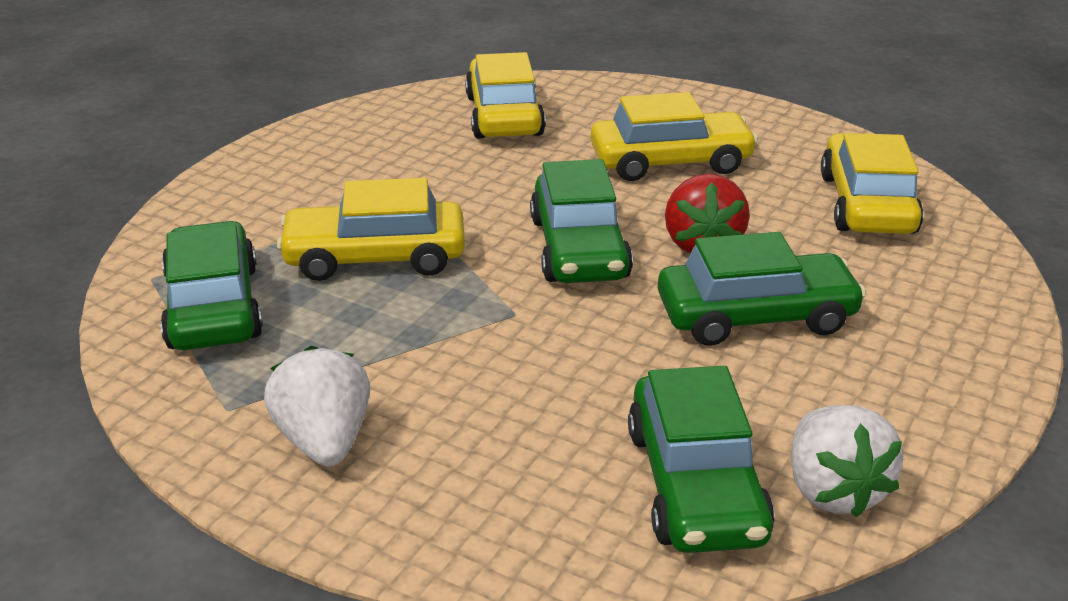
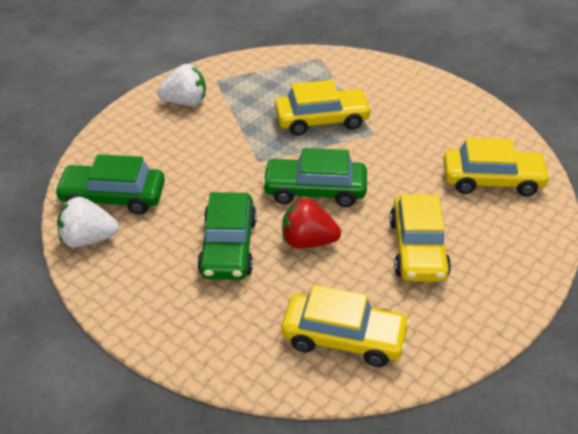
camera: 100 degrees right, 10 degrees up
green car [160,221,263,350] -> none
yellow car [277,178,465,281] -> yellow car turned 75 degrees clockwise [275,80,372,136]

